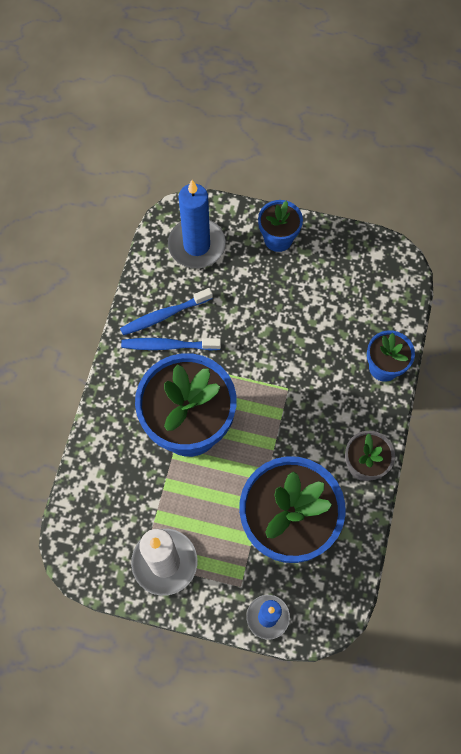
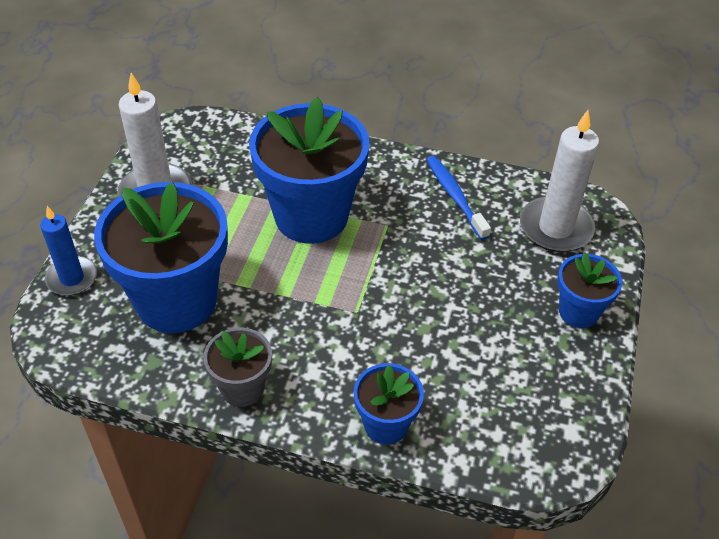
camera: 90 degrees right, 20 degrees down
blue toothbrush [121,338,221,350] -> none
blue candle [168,180,226,269] -> white candle [520,110,599,252]

